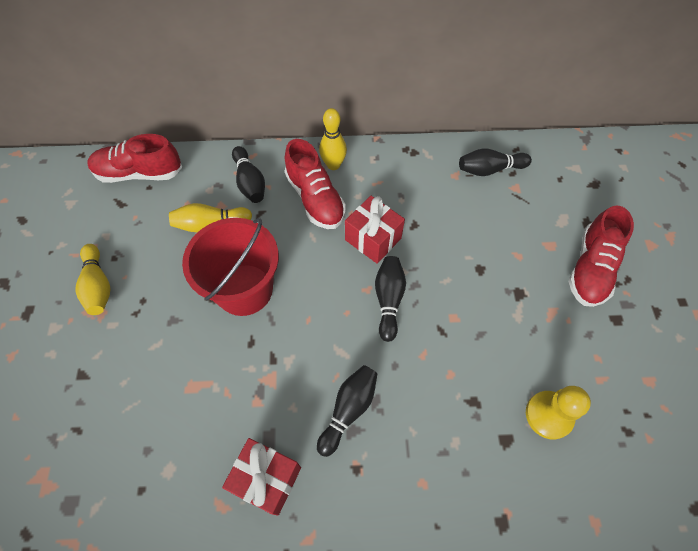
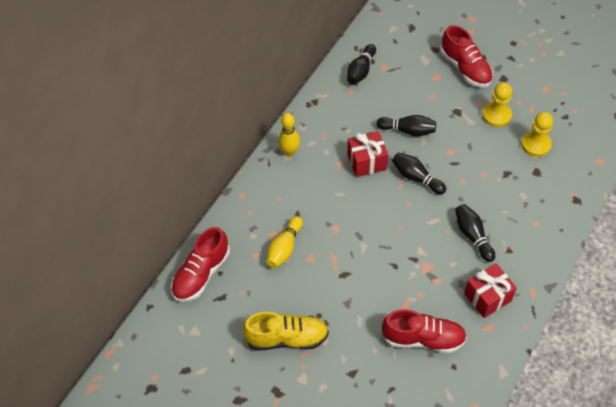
camera: 55 degrees left, 5 degrees down
yellow bowling pin [75,244,111,315] -> yellow shoe [243,312,329,350]
red bucket [182,218,279,316] -> none
black bowling pin [232,146,265,203] -> black bowling pin moved to [376,115,436,137]
red shoe [285,139,346,229] -> red shoe moved to [382,309,467,353]
none -> yellow pawn [482,82,512,127]

